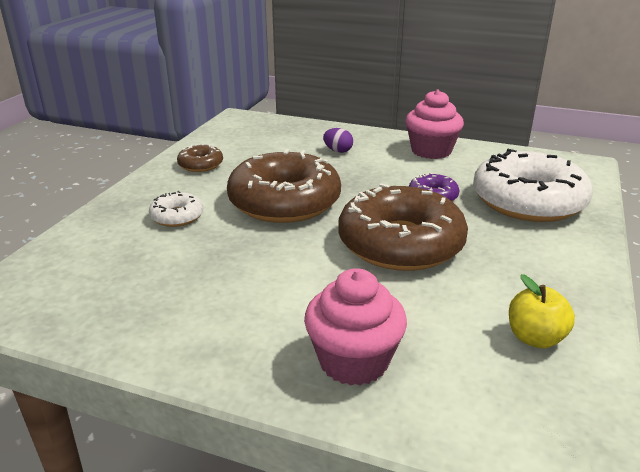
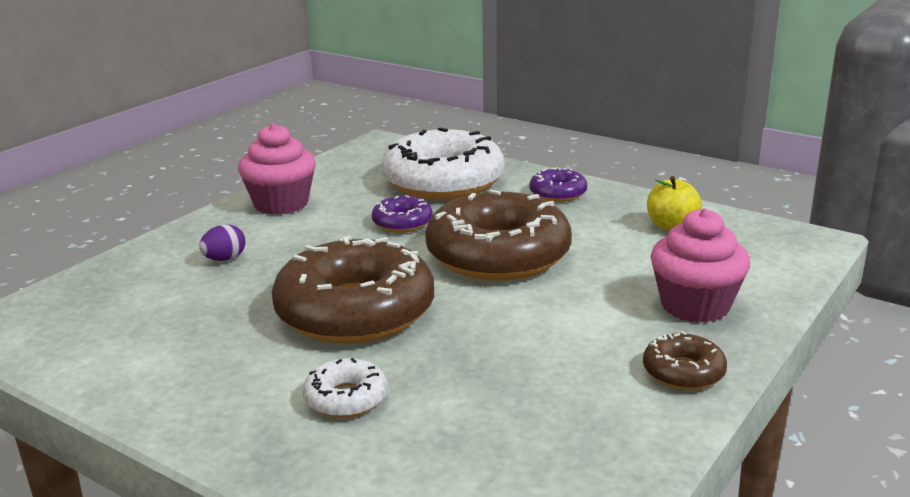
camera: 75 degrees left, 5 degrees down
brown donut [177,143,223,172] -> brown donut moved to [643,331,727,390]
none -> purple donut [529,167,587,202]

